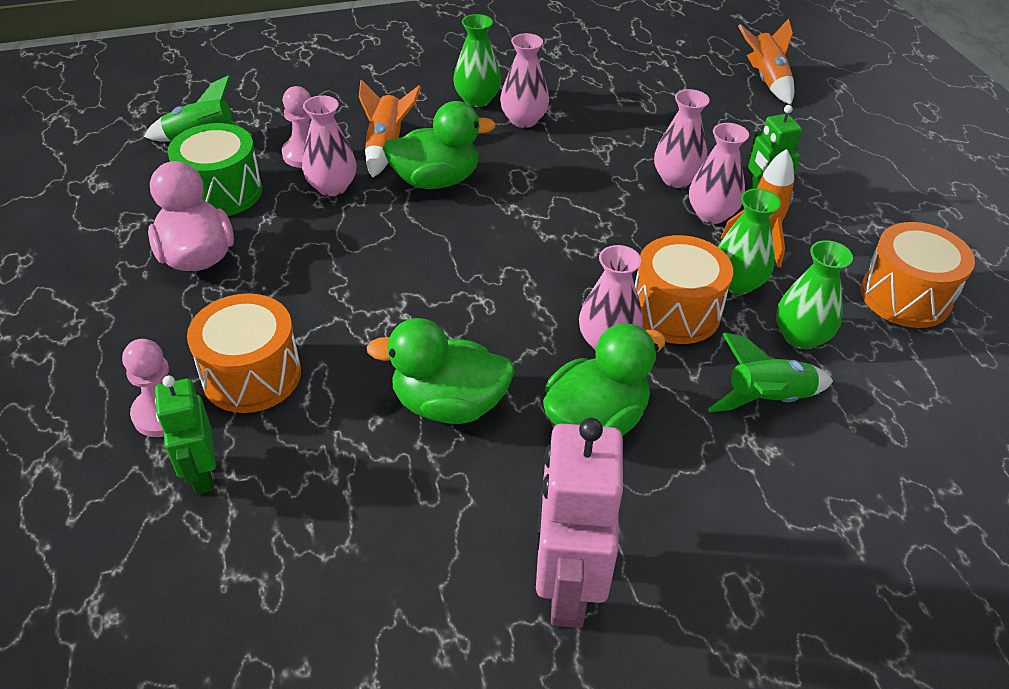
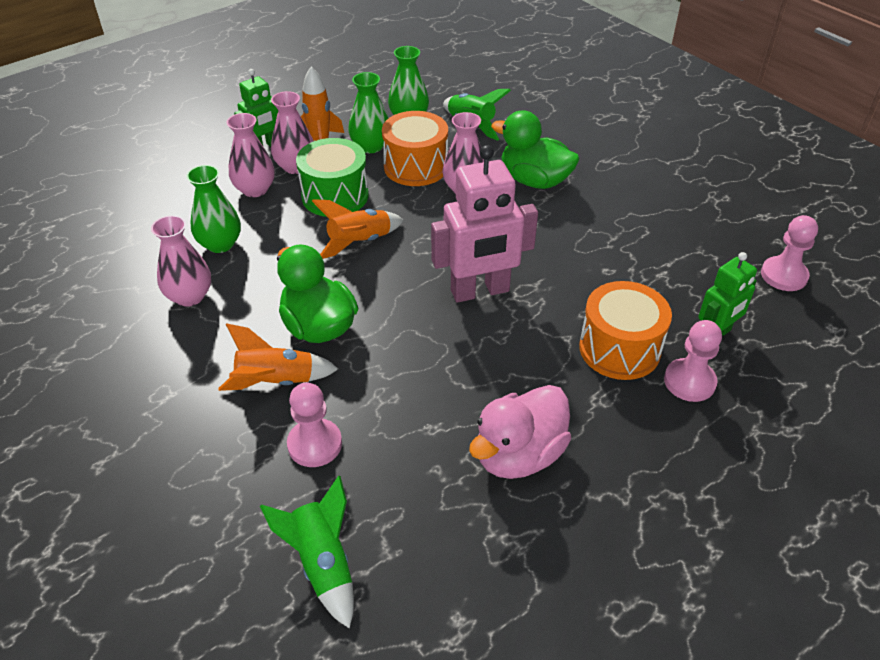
camera: 110 degrees left, 0 degrees up
green drum [168,123,262,216] -> green drum moved to [296,138,369,217]
pink vase [302,95,356,196] -> none
green duck [366,318,515,424] -> none
green vase [453,14,501,107] -> green vase moved to [187,165,241,253]
pink robot [536,418,623,628] -> pink robot moved to [431,145,538,303]
orange rocket [738,18,794,105] -> orange rocket moved to [312,199,404,259]
orange drum [861,222,975,328] -> none
none -> pink pawn [761,215,818,291]

